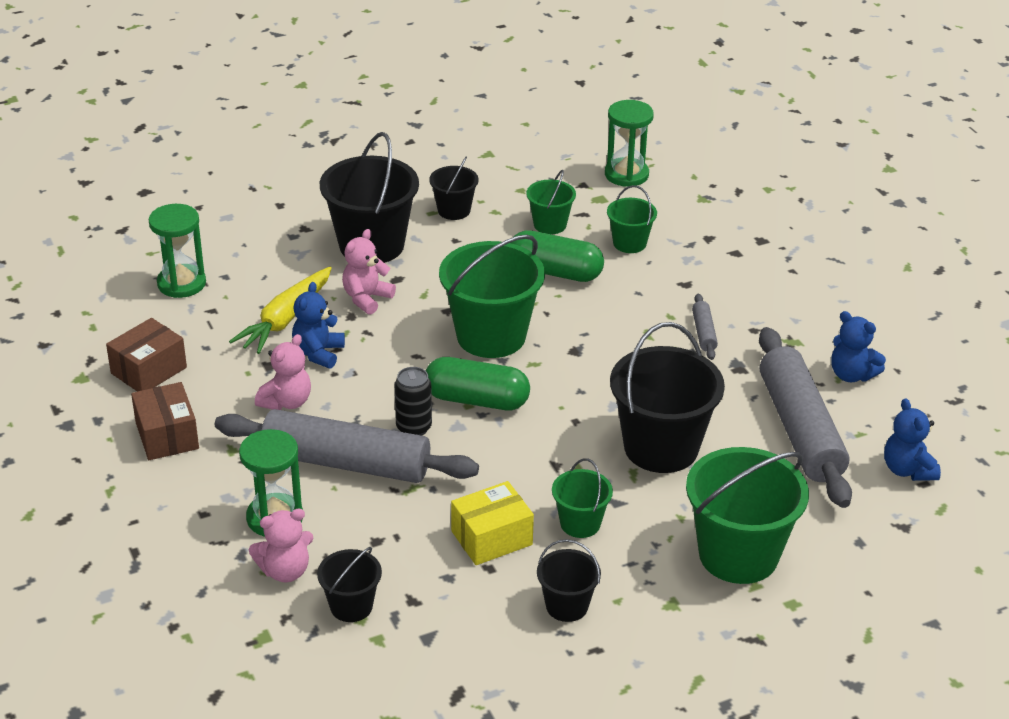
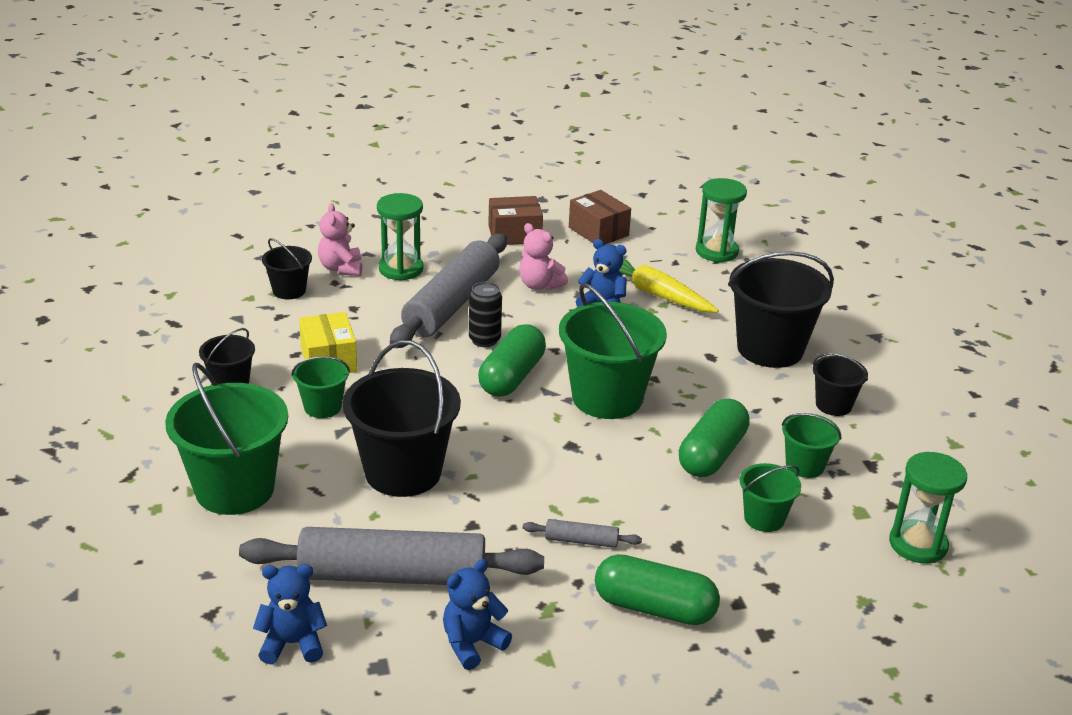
camera: 100 degrees right, 5 degrees down
pink teddy bear [342,229,396,315] -> none
none -> green capsule [595,554,720,625]

